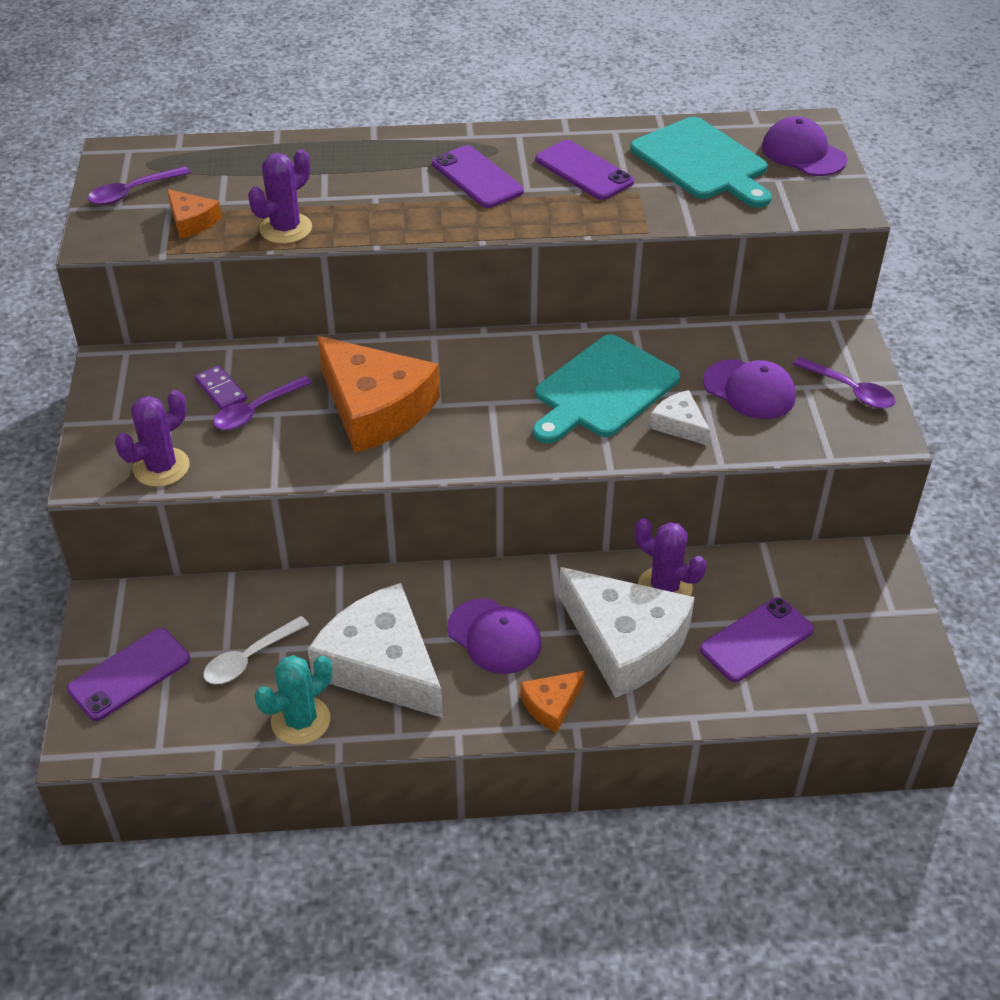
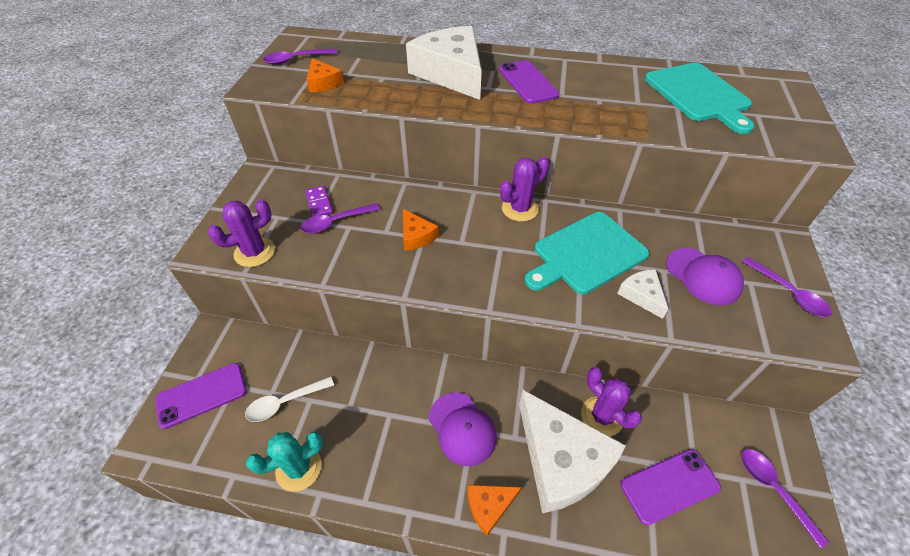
camera: 15 degrees right, 5 degrees up
purple cactus [248,149,312,244] -> purple cactus moved to [500,157,549,222]
white cheese [308,583,443,718] -> white cheese moved to [406,26,482,100]
orange cheese [317,336,440,453] -> orange cheese [403,209,439,251], size x0.46
purple phone [535,140,634,200] -> none
purple cap [762,116,847,176] -> none
none -> purple spoon [741,449,829,548]

